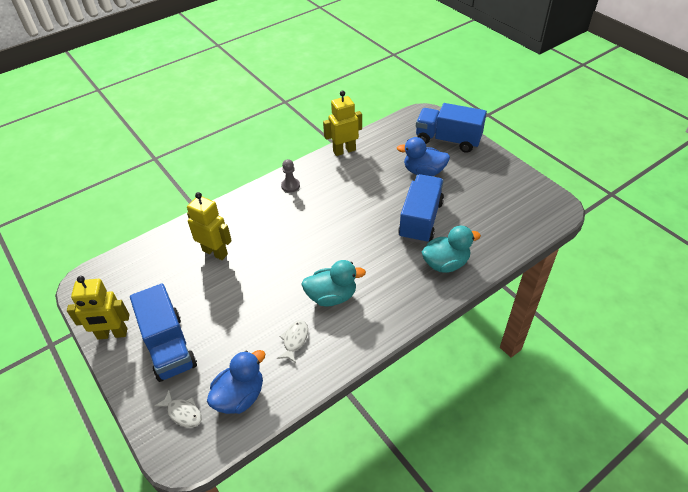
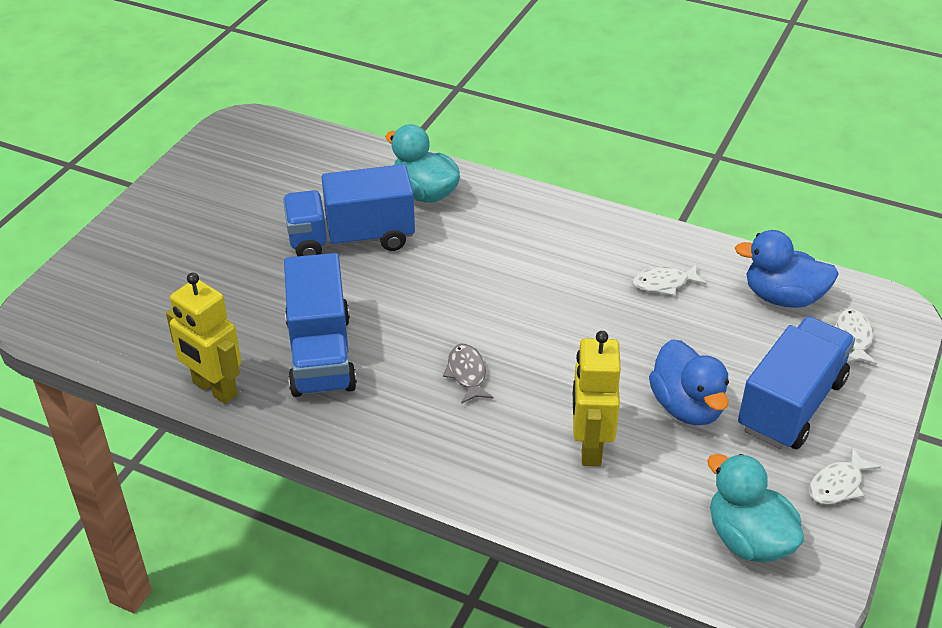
camera: 120 degrees left, 5 degrees down
yellow robot [67,276,130,340] -> white fish [809,447,881,504]
grey pawn [281,159,300,193] -> none
turquoise duck [301,260,366,307] -> turquoise duck moved to [707,454,804,562]
blue duck [397,137,450,176] -> blue duck moved to [649,339,729,426]
blue truck [416,103,487,153] -> blue truck moved to [284,253,357,397]
none -> grey fish [443,344,494,404]

